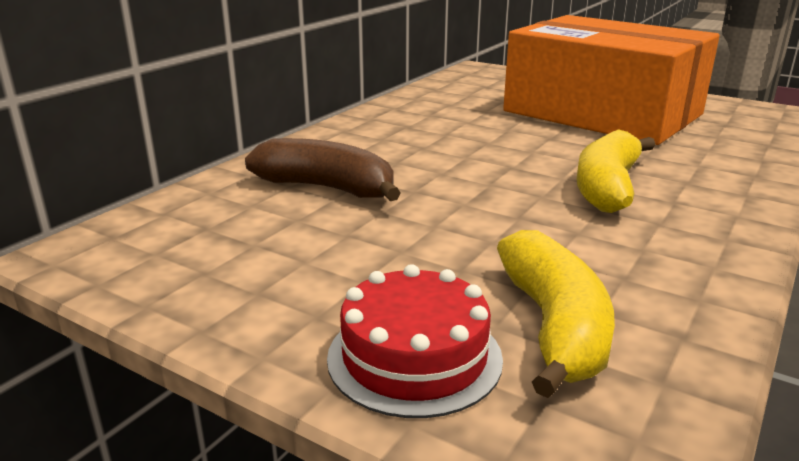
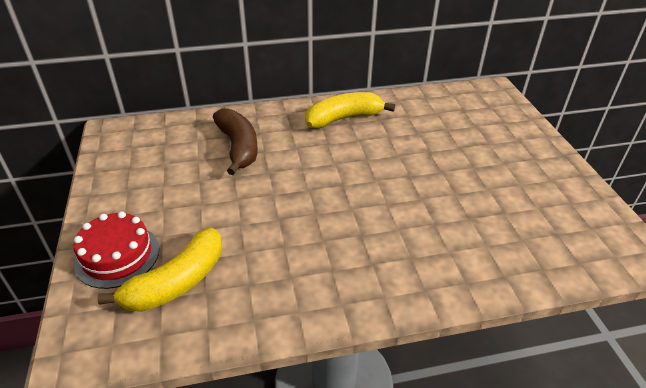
camera: 45 degrees right, 15 degrees up
orange box [503,15,720,145] -> none
yellow banana [576,129,655,213] -> yellow banana moved to [305,92,395,128]

